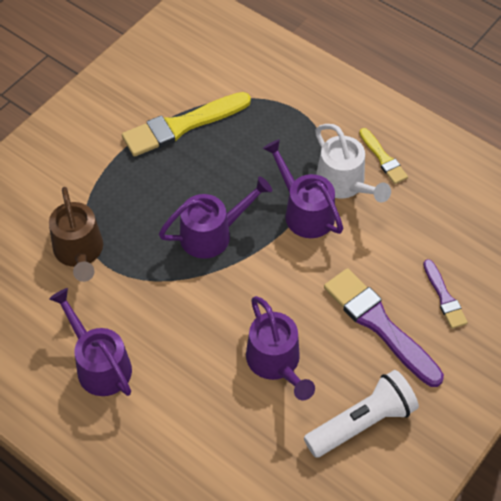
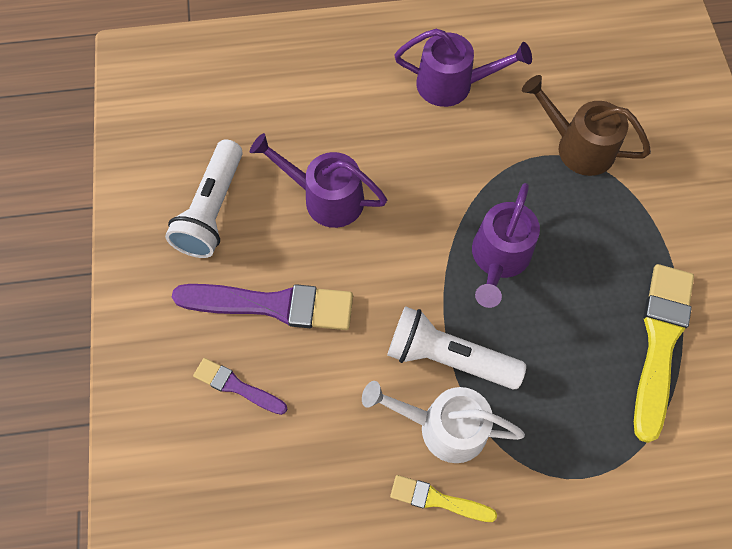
camera: 135 degrees right, 10 degrees up
purple watering can [262,139,343,238] -> white flashlight [387,306,526,389]

